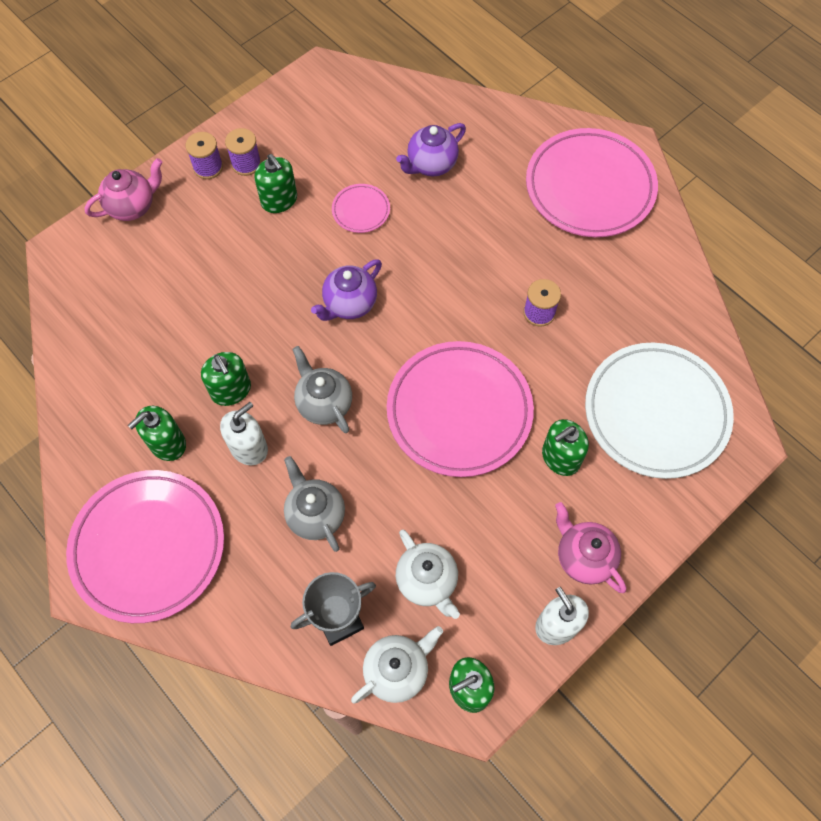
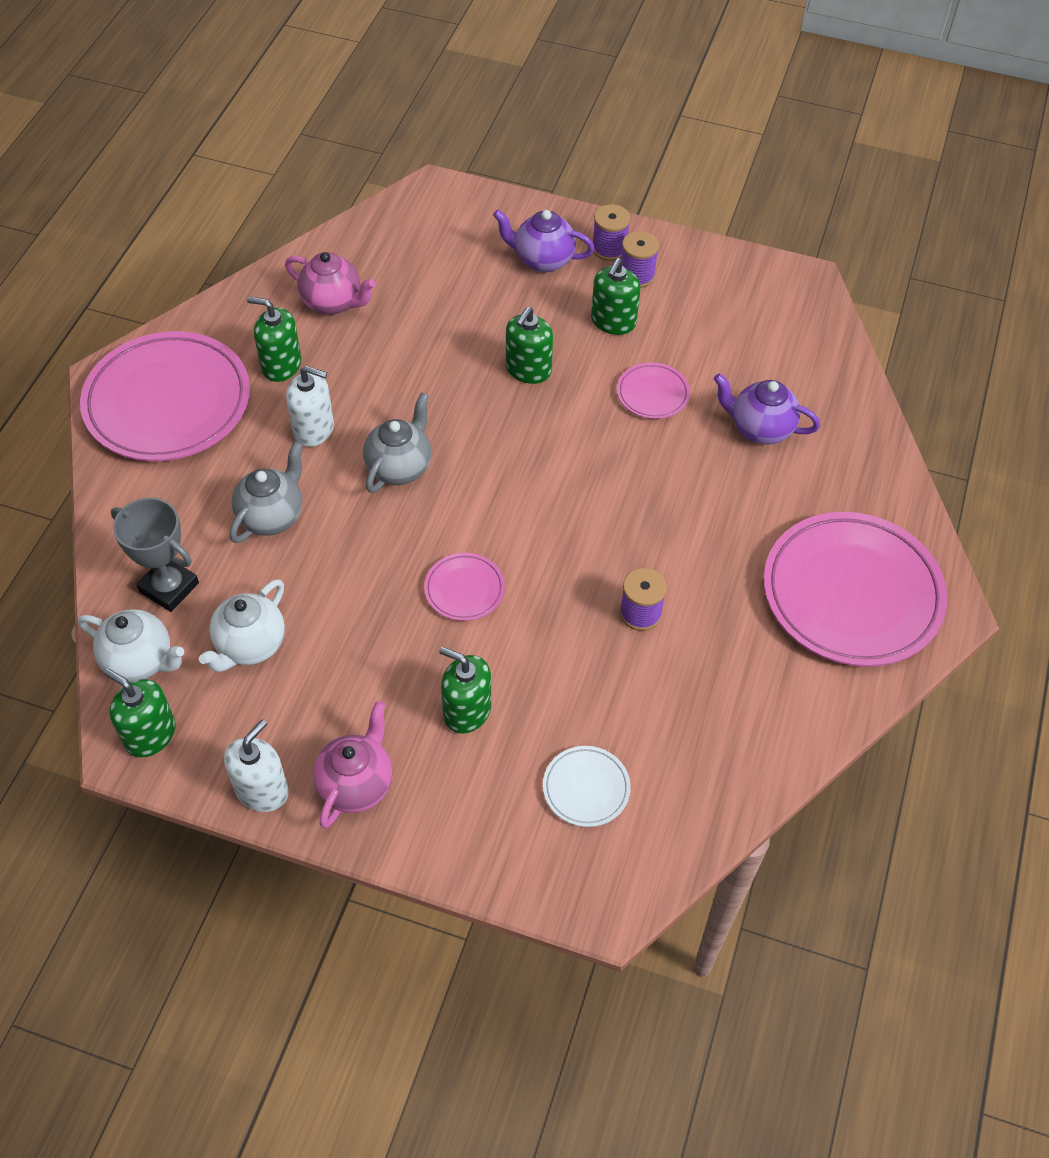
camera: 60 degrees right, 10 degrees down
pink teapot [84,158,162,221] -> pink teapot moved to [285,252,375,315]
green soap dispenser [201,352,251,406] -> green soap dispenser moved to [506,307,553,384]
purple teapot [311,259,382,321] -> purple teapot moved to [493,210,595,272]
pink plate [387,341,534,477] -> pink plate [424,553,505,621], size x0.44
white plate [585,343,734,479] -> white plate [543,746,631,827], size x0.44

